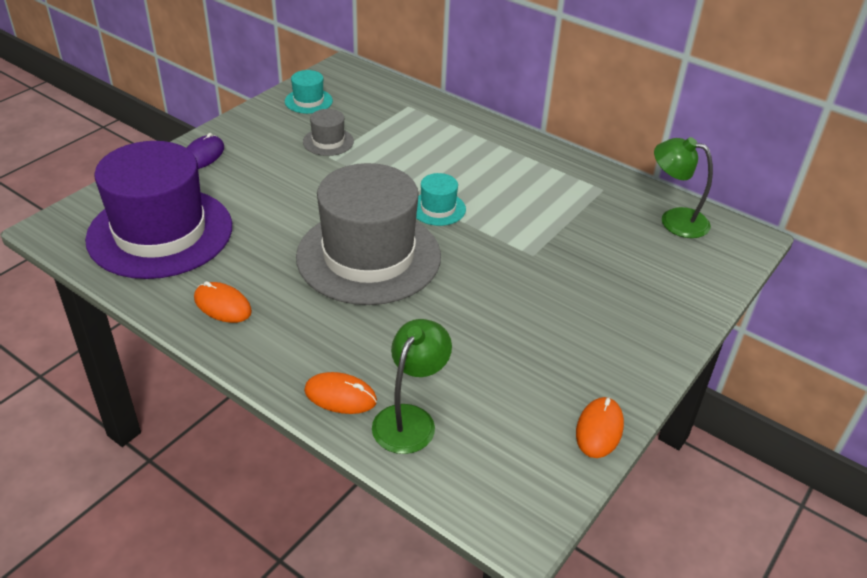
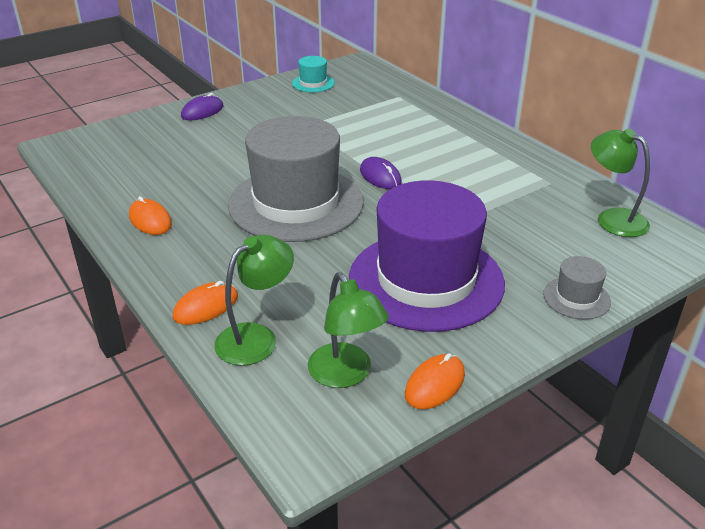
camera: 20 degrees right, 5 degrees down
purple hat [85,141,232,279] -> purple hat moved to [349,180,505,332]
grey hat [303,109,354,156] -> grey hat moved to [543,256,611,320]
orange mouse [304,372,377,414] -> orange mouse turned 75 degrees counterclockwise [172,281,238,325]
turquoise hat [416,173,466,226] -> purple mouse [360,157,402,189]
none -> green lamp [308,273,389,388]

